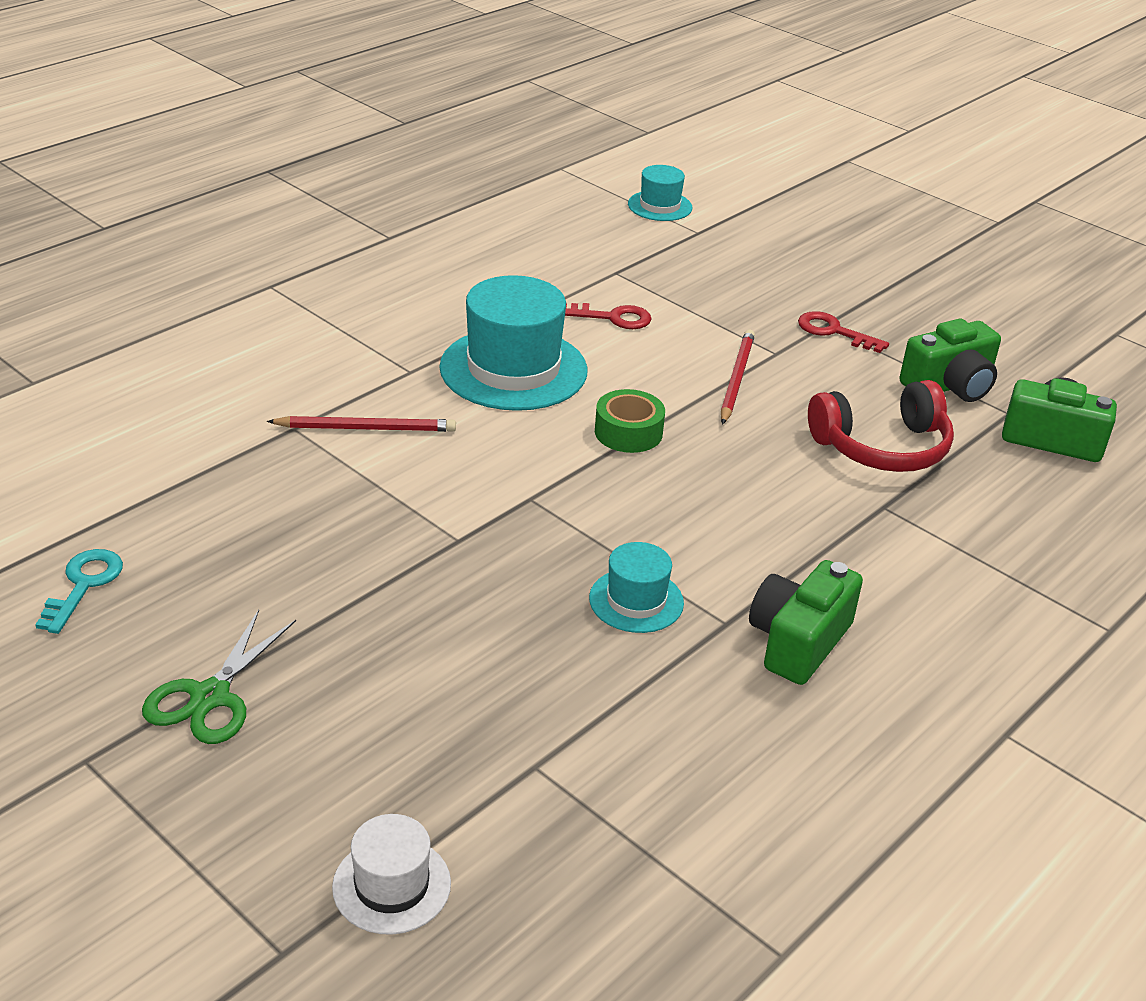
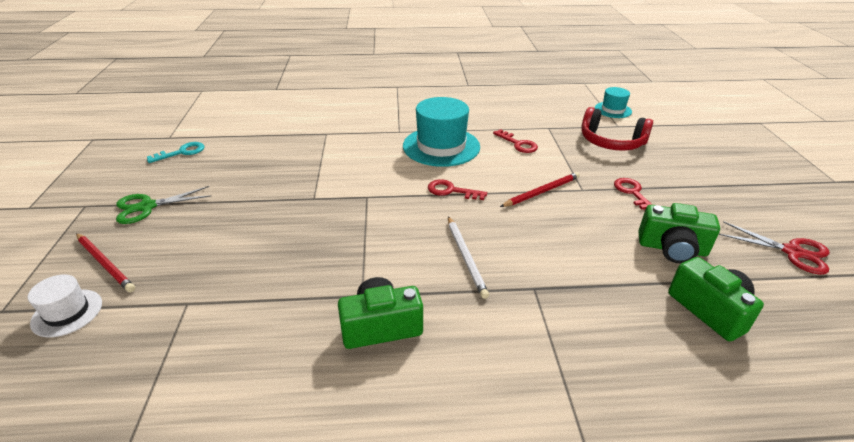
camera: 45 degrees right, 0 degrees up
red pencil [267,416,456,432] -> red pencil moved to [76,233,135,292]
turquoise hat [589,542,684,633] -> none
green tape [595,389,665,453] -> red key [428,179,487,200]
red headphones [808,380,954,472] -> red headphones moved to [581,107,653,151]
none -> white pencil [448,216,489,299]
none -> red scissors [719,221,829,275]

